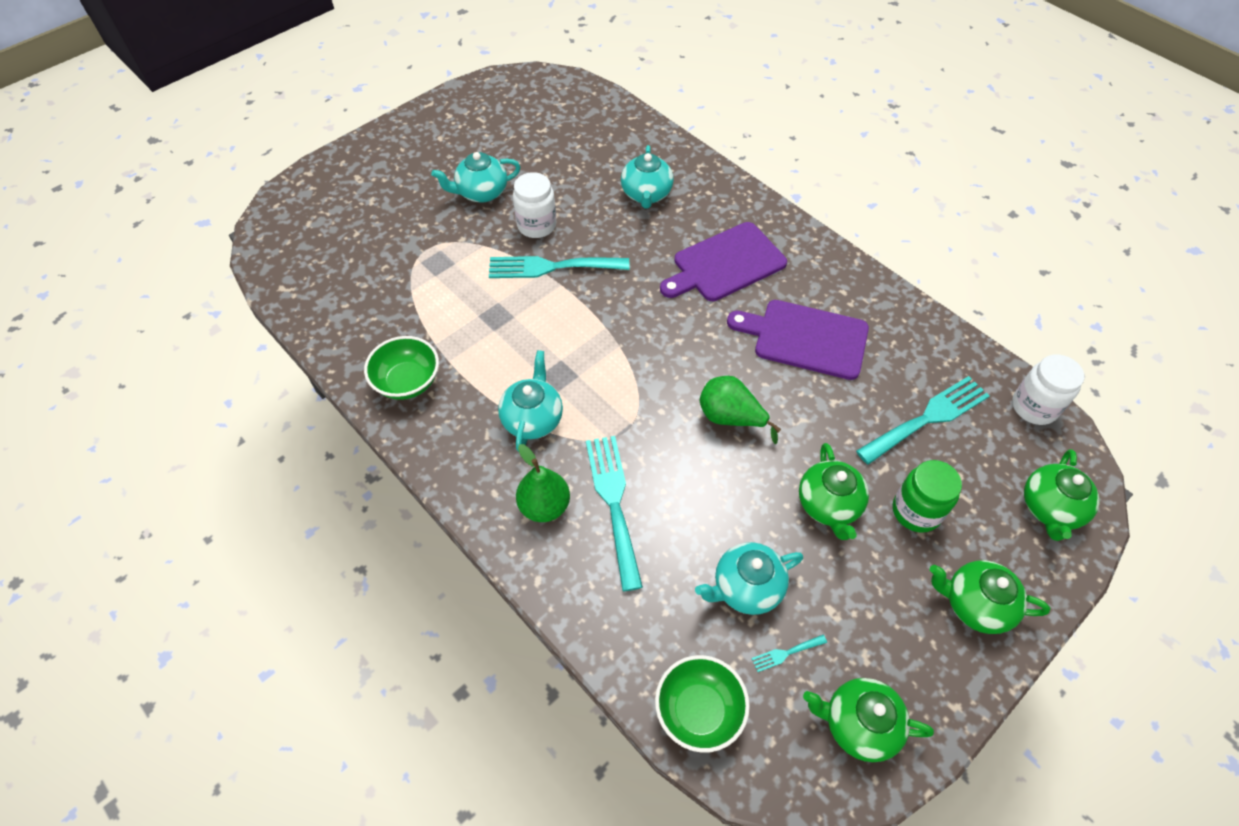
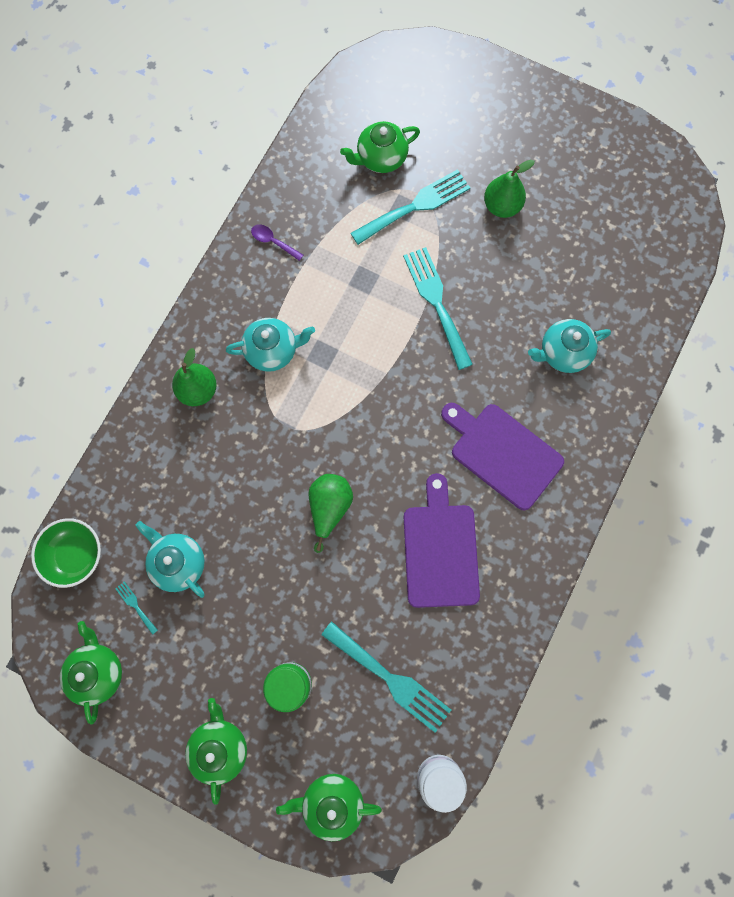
camera: 70 degrees right, 20 degrees up
green bowl [364,336,439,400] -> purple spoon [251,224,303,261]
turquoise teapot [431,152,520,203] -> green pear [484,160,535,218]
white jar [513,172,556,238] -> none
turquoise fork [586,436,643,591] -> turquoise fork moved to [351,169,470,245]
green teapot [799,443,869,540] -> green teapot moved to [340,121,420,173]

